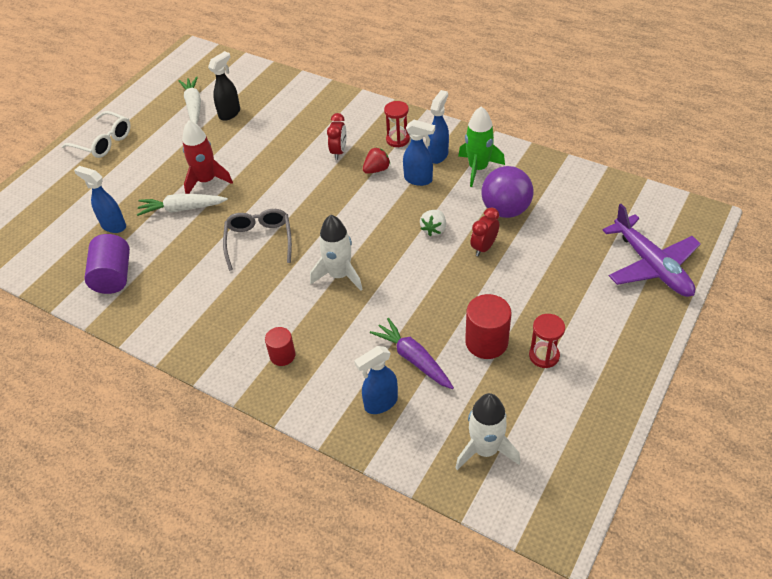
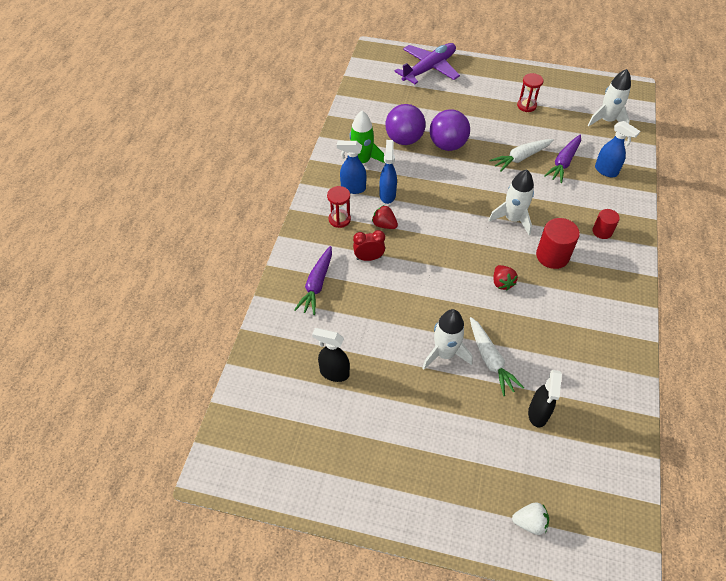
camera: 110 degrees left, 5 degrees up
white glasses [61,111,131,158] -> none
blue spray bottle [74,166,126,233] -> black spray bottle [528,370,562,427]
purple cylinder [84,234,130,294] -> none
white carrot [179,77,201,124] -> white carrot moved to [490,139,554,172]
red rocket [182,120,233,194] -> white rocket [423,309,473,369]
grey glasses [223,209,292,271] -> red strawberry [493,265,518,290]
white strawberry [420,210,446,236] -> white strawberry moved to [512,502,549,535]
red cylinder [465,294,511,359] -> red cylinder moved to [536,218,580,269]
red clock [471,207,499,256] -> purple ball [430,109,470,151]
none -> purple carrot [294,246,332,315]

